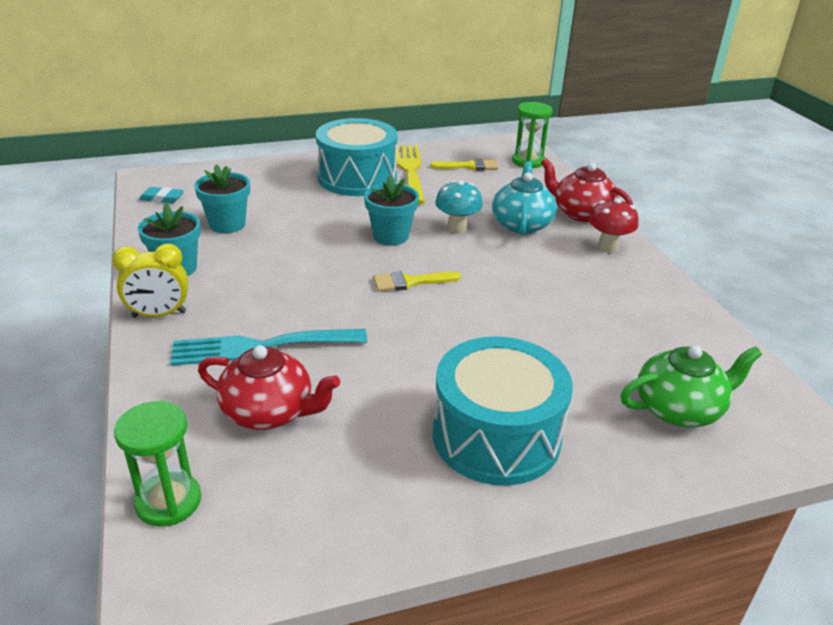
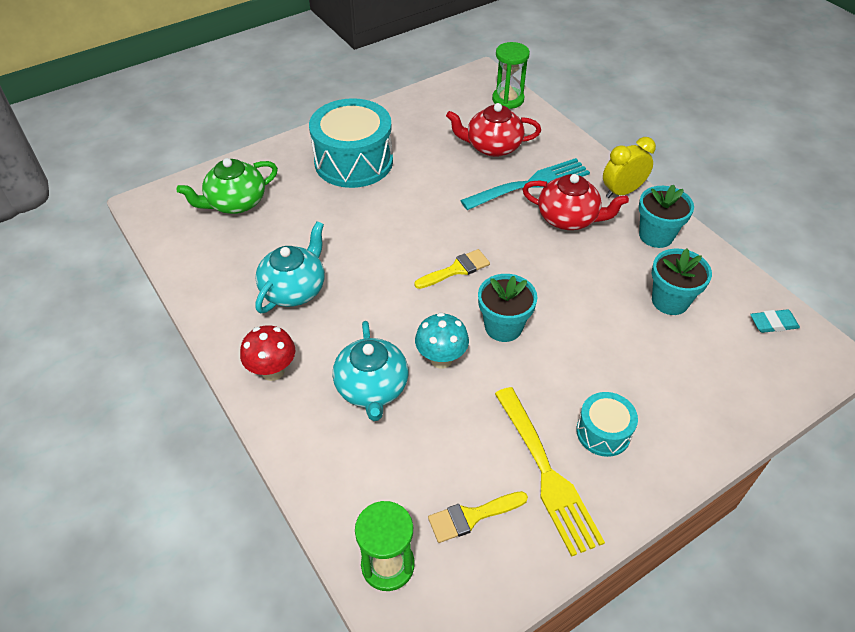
camera: 165 degrees right, 15 degrees up
turquoise drum [316,118,398,196] -> turquoise drum [576,392,638,457], size x0.51
red teapot [541,158,633,222] -> red teapot moved to [522,174,629,230]
none -> turquoise teapot [255,221,325,313]

